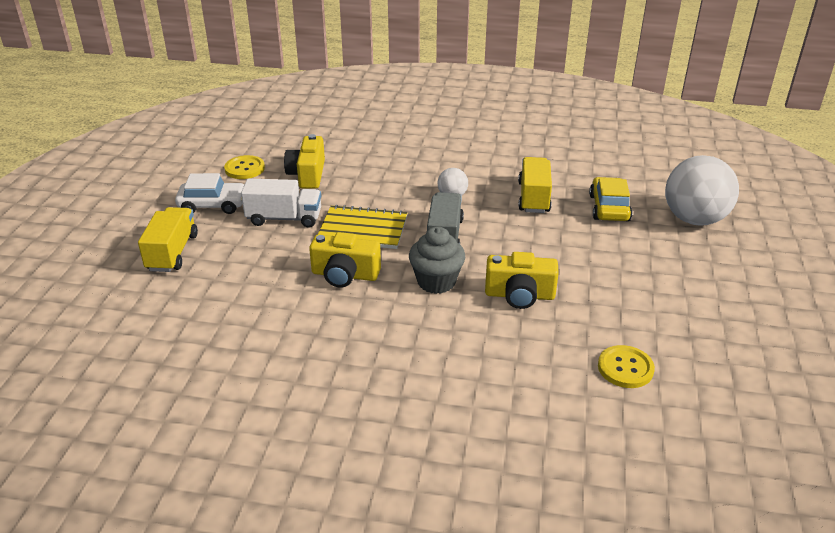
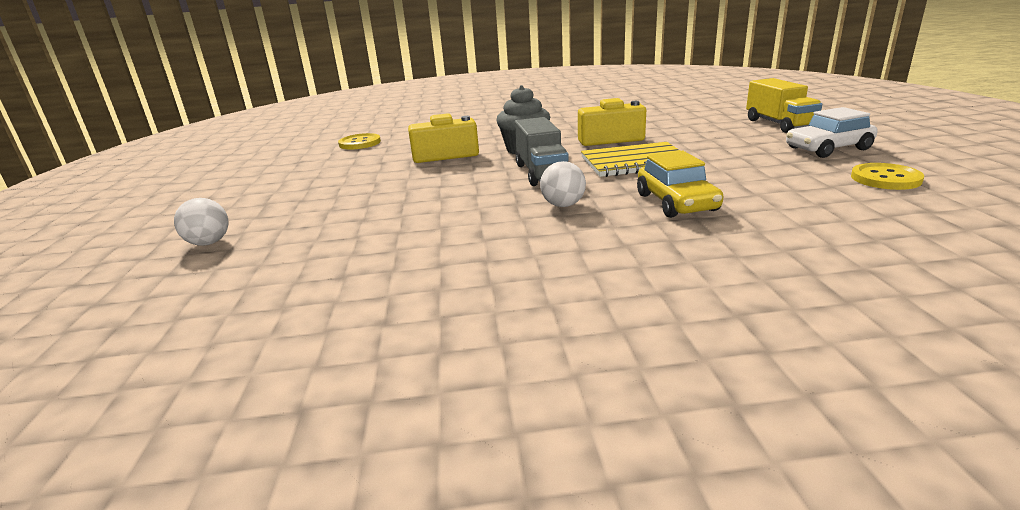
camera: 165 degrees right, 10 degrees down
white truck [241,178,321,228] -> none
yellow camera [284,134,325,189] -> none
yellow truck [518,157,552,213] -> none
yellow car [589,177,632,221] -> yellow car moved to [637,150,724,218]
white ball [665,155,739,226] -> white ball [174,198,228,246], size x0.47

